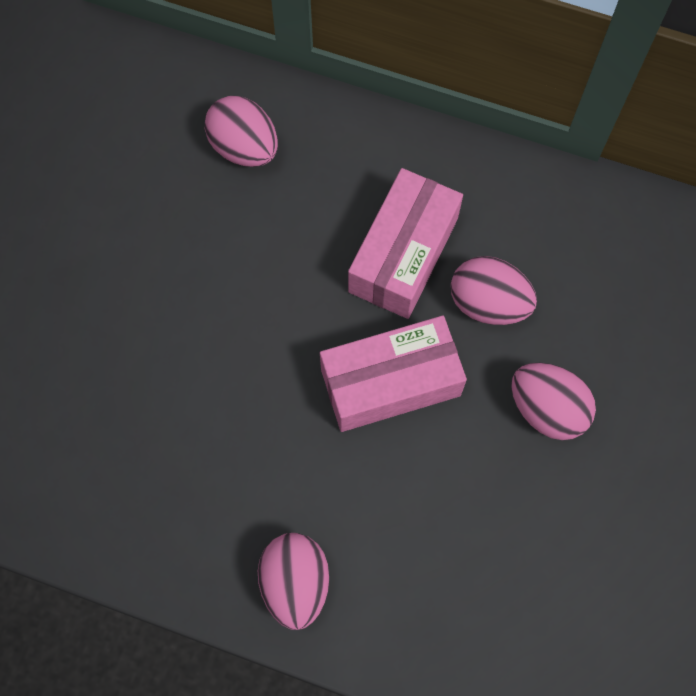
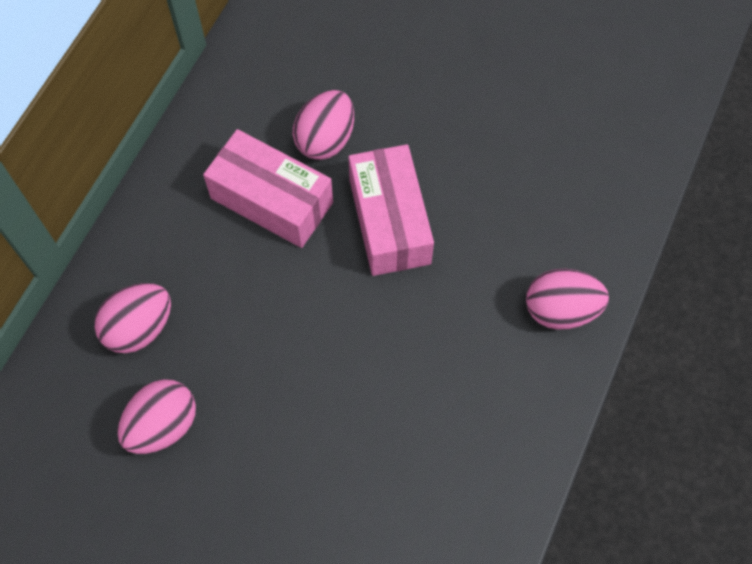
camera: 85 degrees left, 5 degrees down
pink egg [511,363,596,440] -> pink egg moved to [117,379,196,454]

